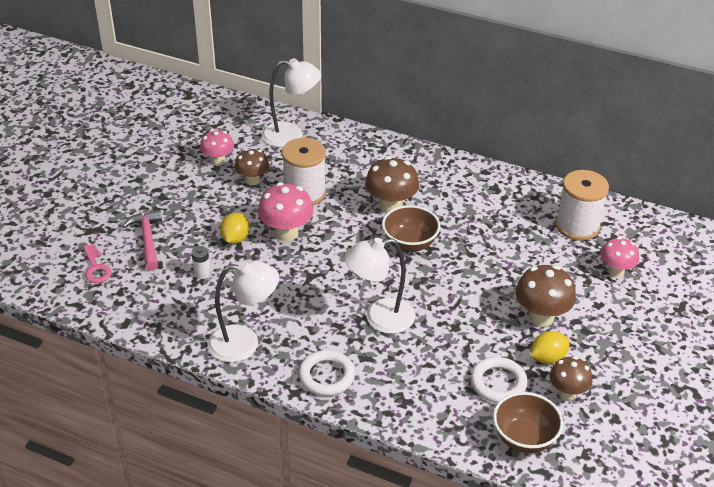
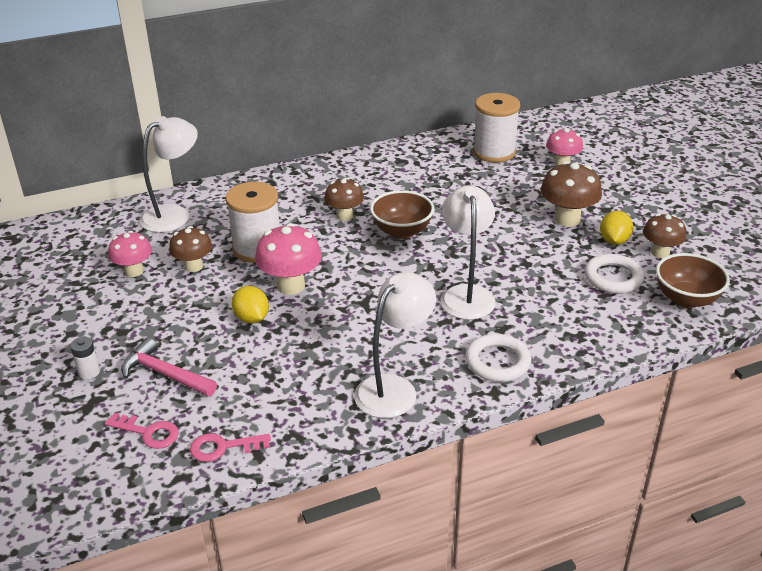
camera: 45 degrees left, 5 degrees down
white battery [191,246,211,279] -> white battery moved to [70,337,100,379]
white lamp [344,238,415,334] -> white lamp turned 150 degrees clockwise [440,185,496,320]
brown mushroom [365,156,419,213] -> brown mushroom [324,178,364,221], size x0.67
none -> pink key [190,433,271,462]

